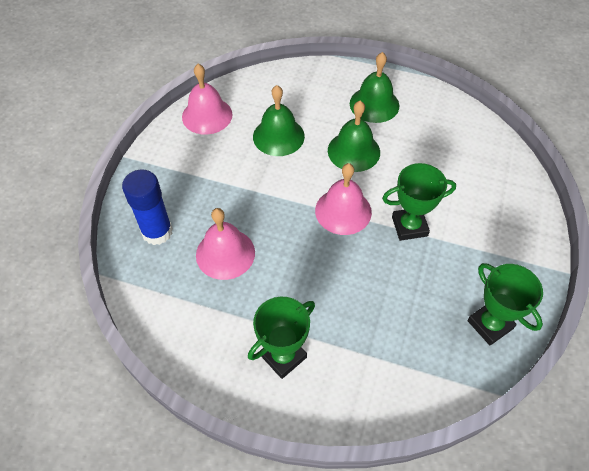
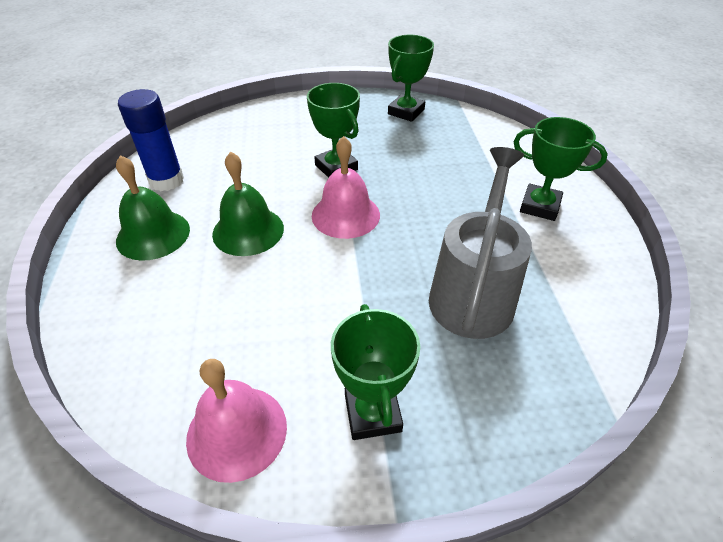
camera: 115 degrees left, 10 degrees down
blue glue stick [122,169,173,245] -> blue glue stick moved to [118,89,184,191]
pink bell [196,208,255,280] -> grey watering can [429,147,532,339]
green bell [253,85,305,156] -> none
none -> green trophy [331,304,420,440]

